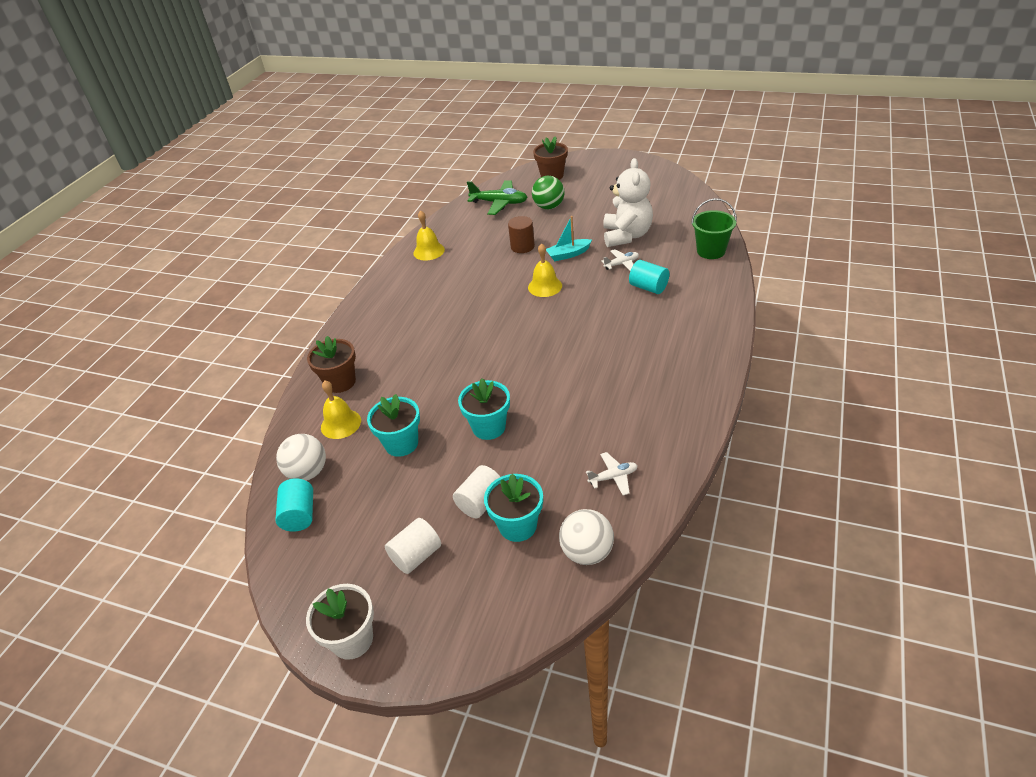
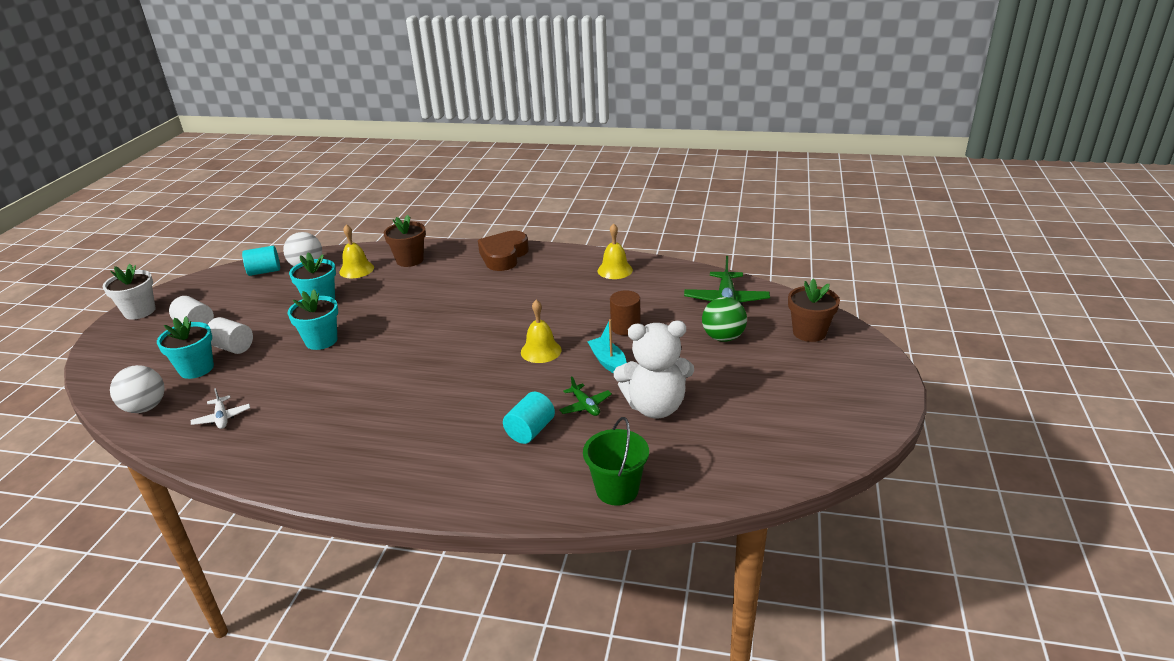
camera: 80 degrees right, 10 degrees down
white plane [602,249,639,271] -> green plane [559,377,612,416]
none -> brown heart [478,231,529,271]

